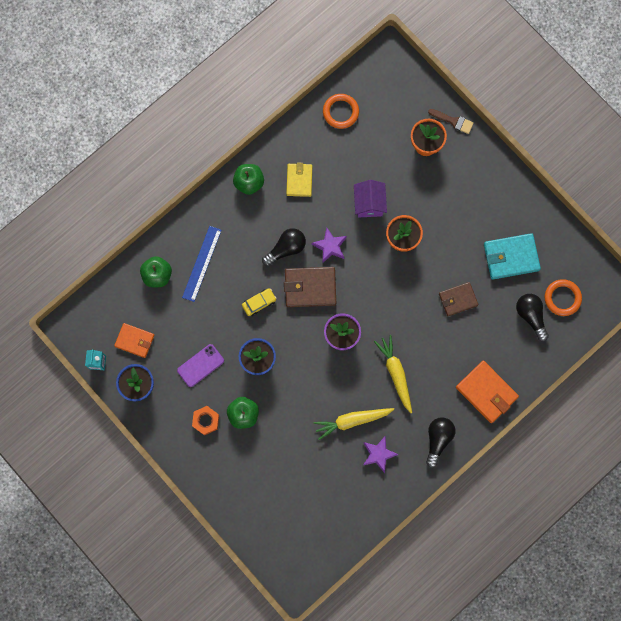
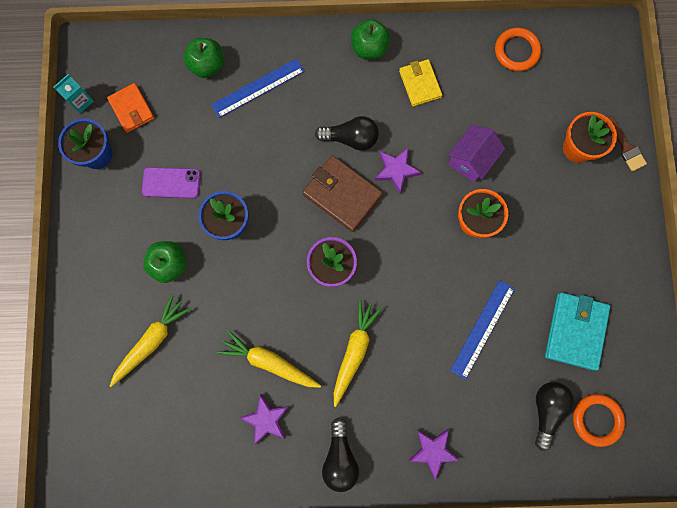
camera: 40 degrees right, 0 degrees up
orange nut [192,406,219,435] -> none
yellow car [242,288,277,316] -> none
yellow wallet [286,163,312,197] -> yellow wallet turned 60 degrees counterclockwise [399,59,442,107]
black light bulb [426,417,456,468] -> black light bulb turned 120 degrees clockwise [322,417,359,492]
brown wallet [439,282,478,316] -> blue ruler [450,280,515,380]
orange wallet [456,361,519,423] -> purple star [409,429,460,480]
turquoise wallet [484,233,541,279] -> turquoise wallet turned 75 degrees clockwise [545,293,610,371]
none -> yellow carrot [110,294,191,387]

